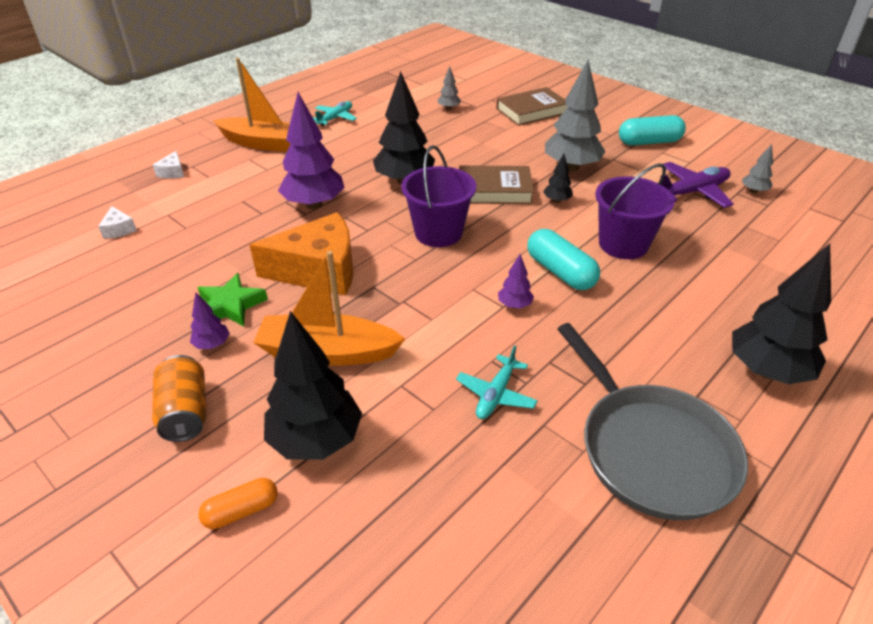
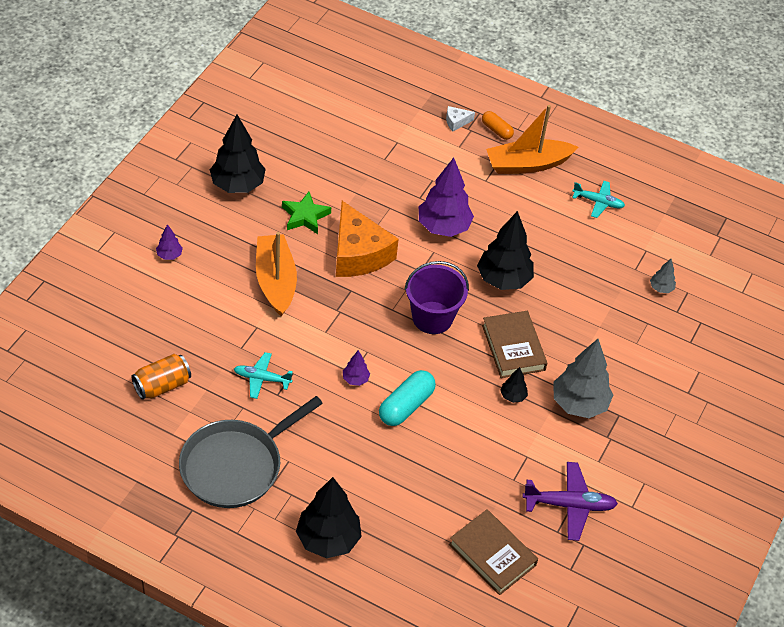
camera: 70 degrees right, 10 degrees up
white cheese [98,206,137,239] -> none
orange can [152,355,207,442] -> orange can moved to [131,354,191,400]
purple tree [190,293,230,349] -> purple tree moved to [156,224,183,260]
orange capsule [198,478,278,529] -> orange capsule moved to [482,111,514,140]
orange boat [213,58,290,152] -> orange boat turned 75 degrees clockwise [486,105,578,174]
black tree [264,311,362,460] -> black tree moved to [210,115,266,193]
brown book [496,87,567,126] -> brown book moved to [449,510,538,595]
purple bucket [595,163,675,259] -> none
turquoise capsule [619,115,686,145] -> none
purple plane [660,162,733,208] -> purple plane turned 45 degrees counterclockwise [522,462,618,541]
grey tree [742,144,773,193] -> none

